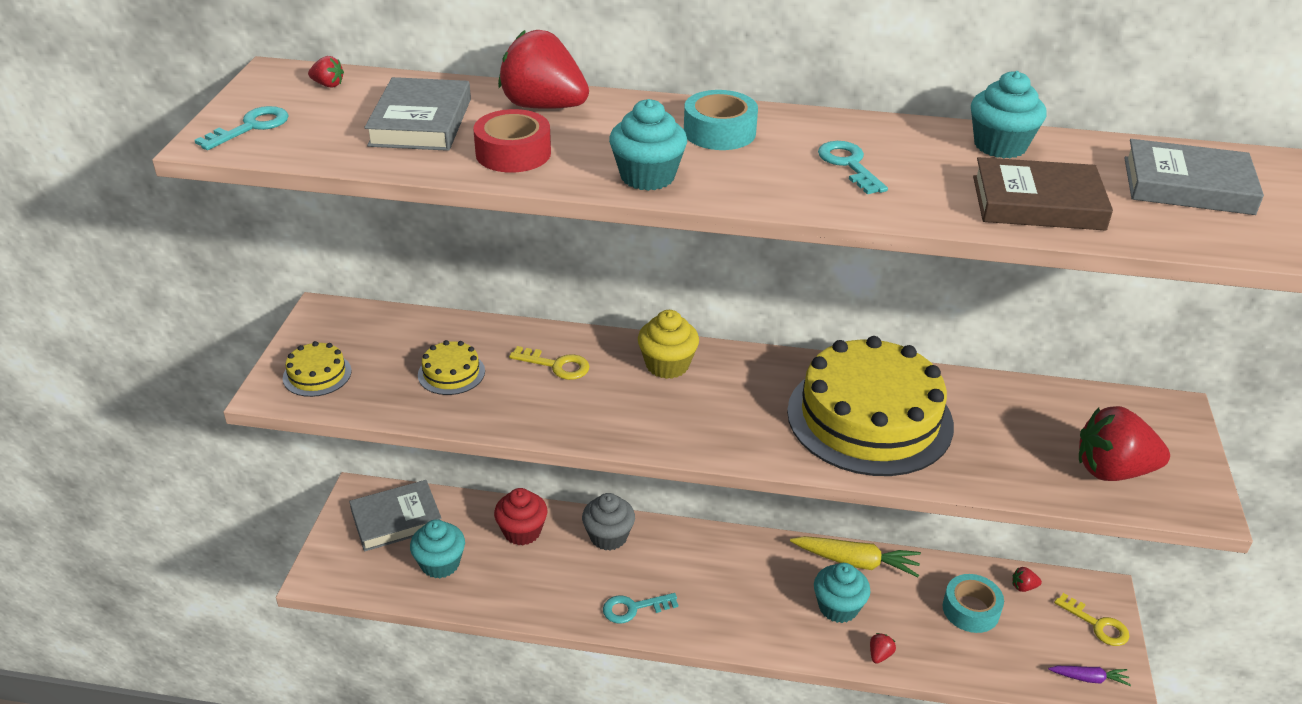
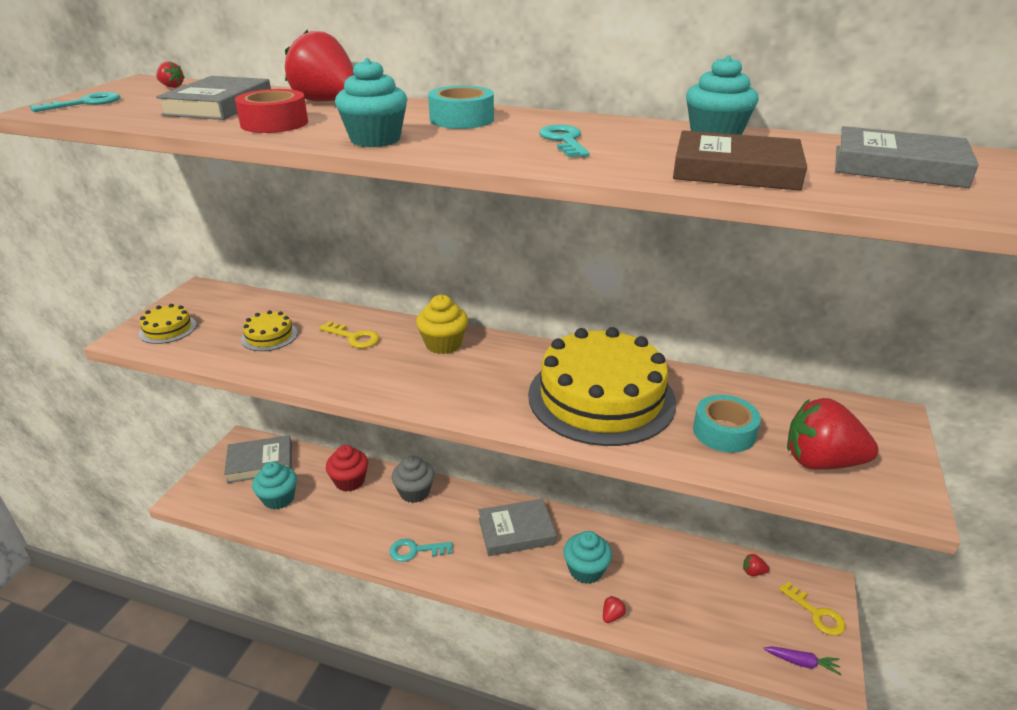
camera: 10 degrees right, 5 degrees down
yellow carrot [790,536,921,577] -> none
turquoise tape [943,574,1004,633] -> turquoise tape moved to [693,395,761,453]
none -> grey book [478,499,556,556]

